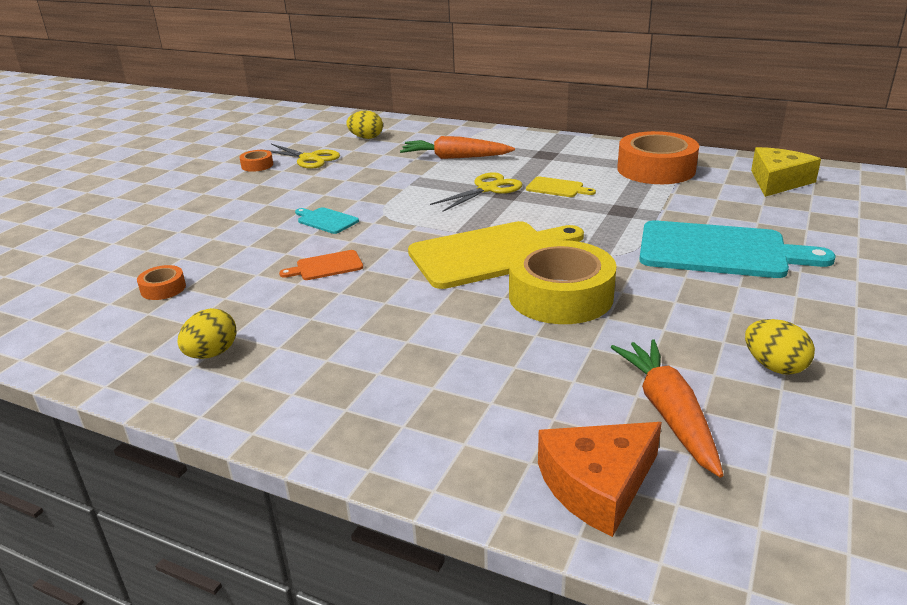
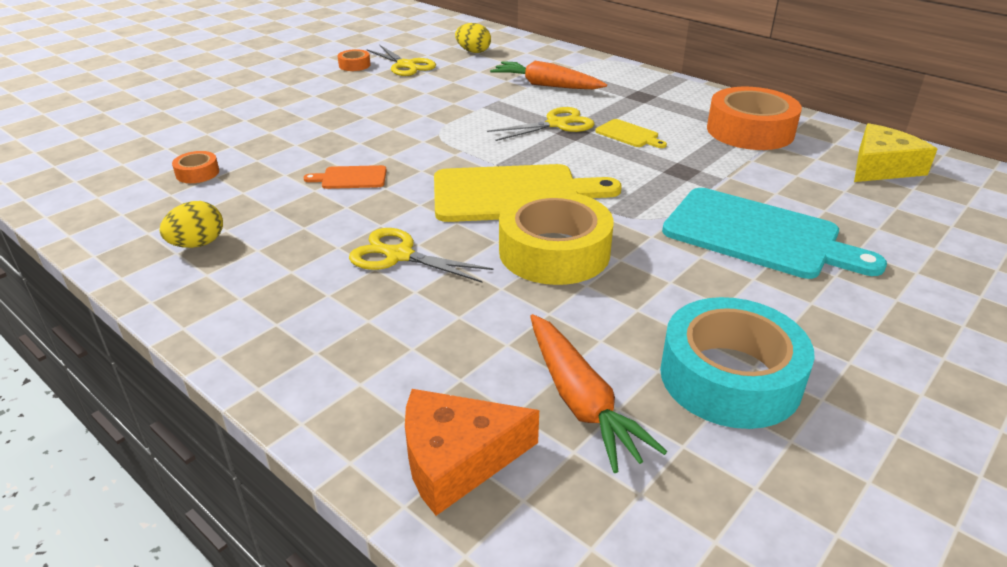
camera: 15 degrees right, 5 degrees up
turquoise cutting board [295,207,359,234] -> none
orange carrot [611,339,724,478] -> orange carrot turned 150 degrees clockwise [530,314,667,473]
yellow egg [745,319,815,375] -> turquoise tape [660,297,815,429]
none -> yellow scissors [349,228,494,282]

